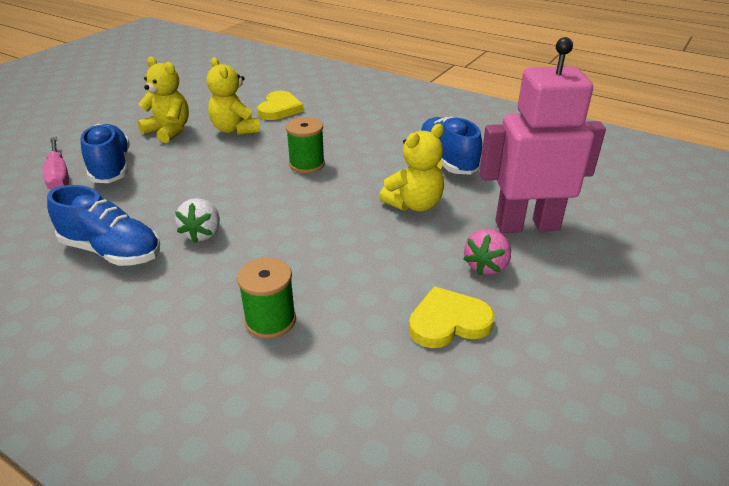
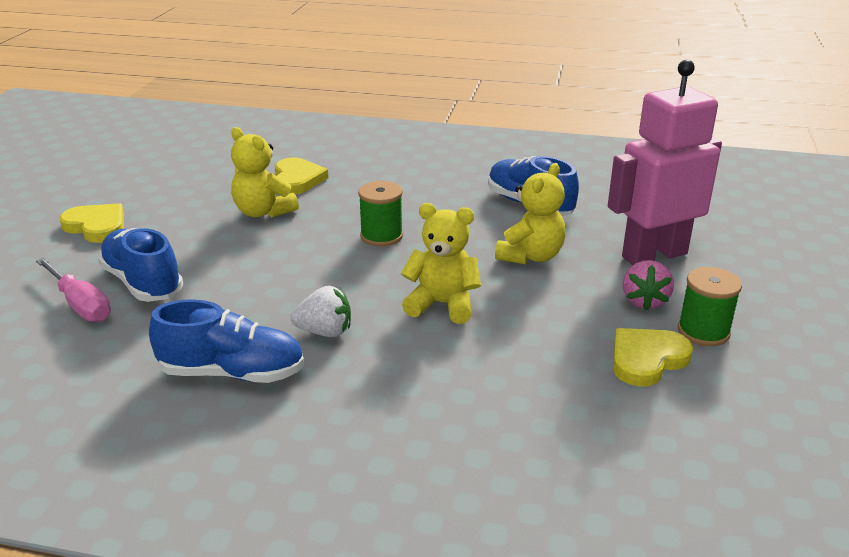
camera: 20 degrees left, 5 degrees down
yellow teddy bear [138,57,189,143] -> yellow teddy bear moved to [401,203,481,324]
white strawberry [175,198,220,243] -> white strawberry turned 75 degrees counterclockwise [290,286,351,337]
green spool [237,258,296,339] -> green spool moved to [678,267,742,346]
none -> yellow heart [60,203,124,243]

